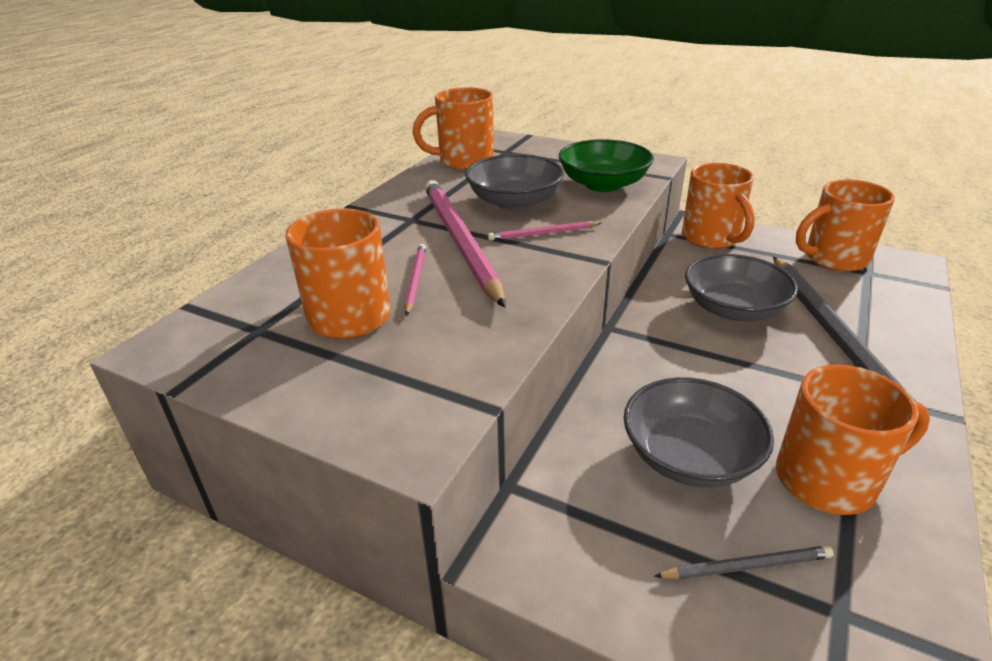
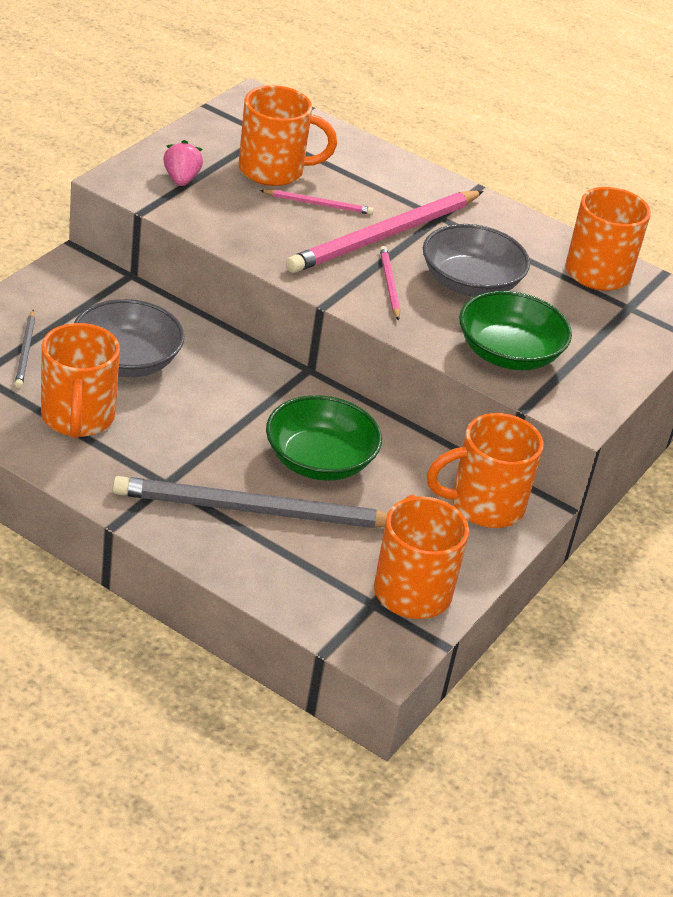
camera: 90 degrees right, 5 degrees up
pink pencil [425,180,506,308] -> pink pencil turned 150 degrees clockwise [286,190,483,273]
grey bowl [685,254,798,321] -> green bowl [266,395,382,481]
none -> pink strawberry [163,140,203,186]

